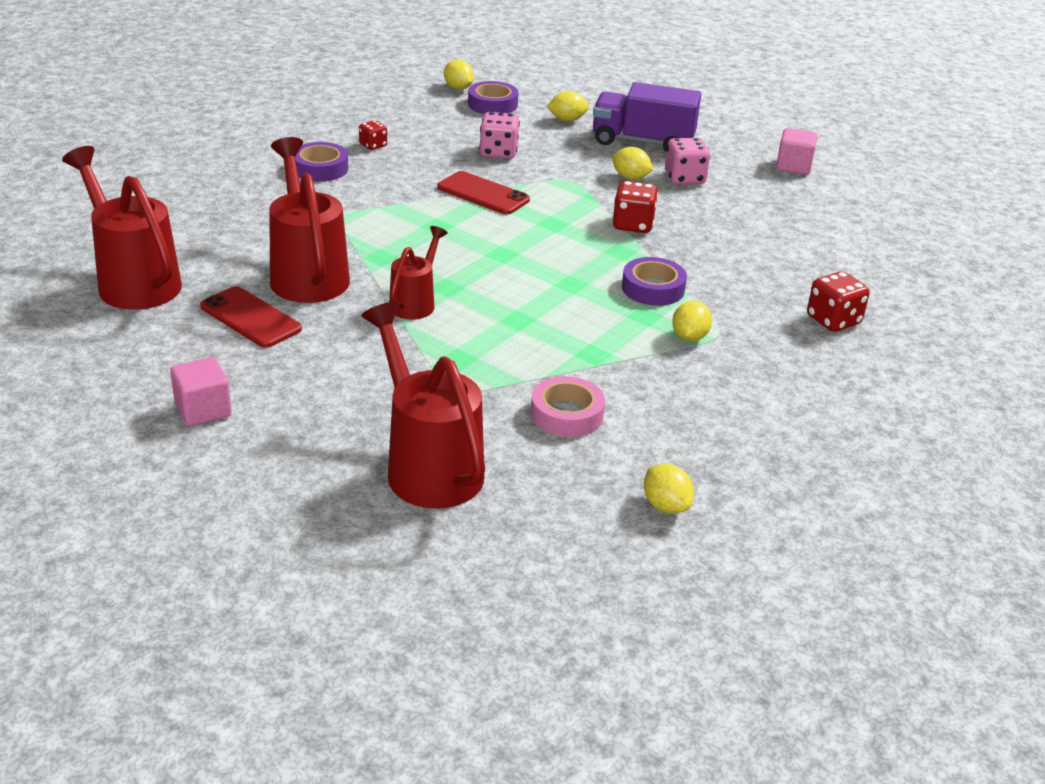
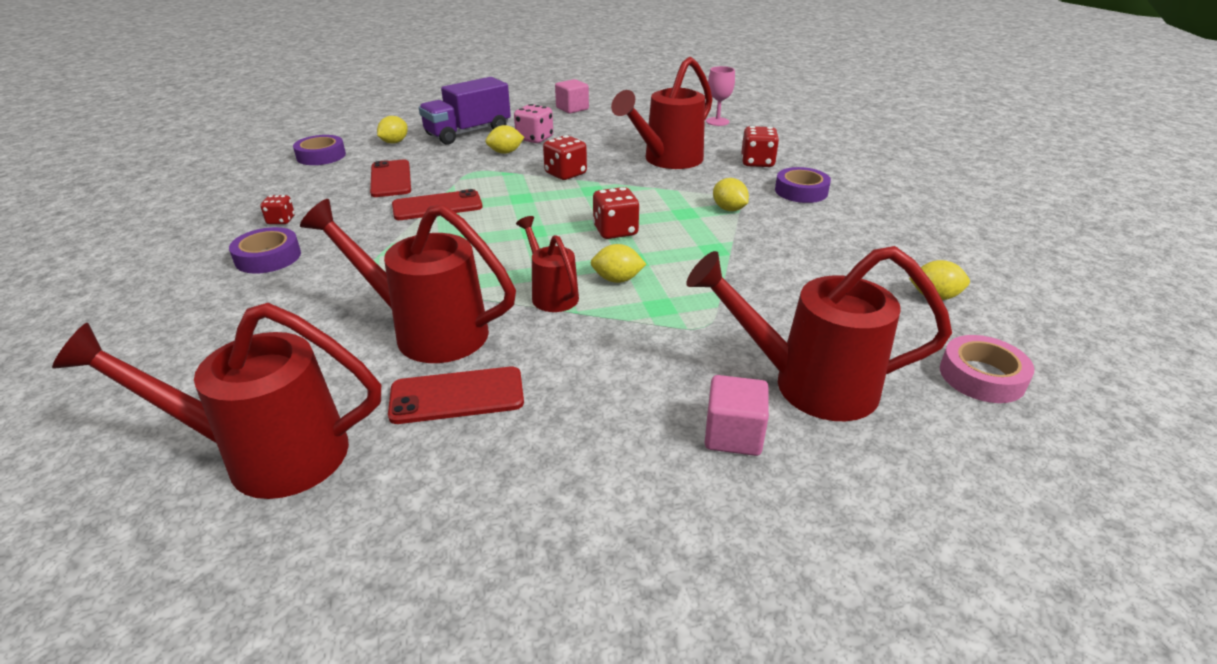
camera: 50 degrees left, 0 degrees up
pink cube [170,357,232,426] -> pink cube moved to [705,375,769,456]
yellow lemon [444,60,474,90] -> yellow lemon moved to [591,244,646,283]
pink dice [479,112,520,159] -> red phone [370,160,411,197]
pink tape [531,376,605,437] -> pink tape moved to [940,335,1035,403]
purple tape [622,257,687,306] -> purple tape moved to [775,167,831,203]
none -> red dice [593,187,640,239]
none -> red watering can [611,57,712,169]
none -> pink goblet [706,66,735,126]

